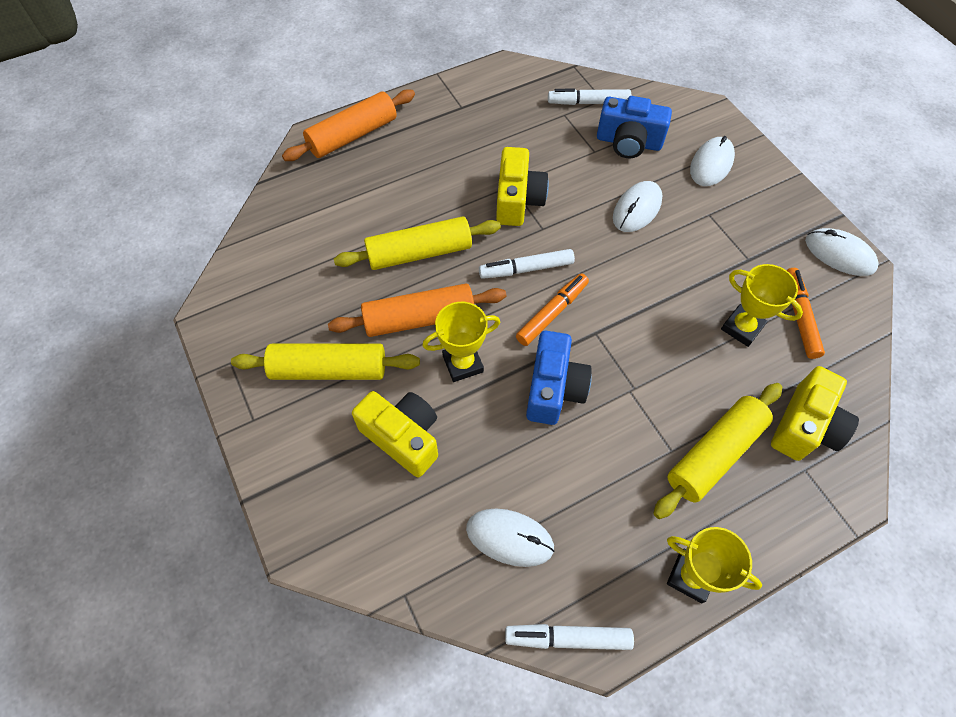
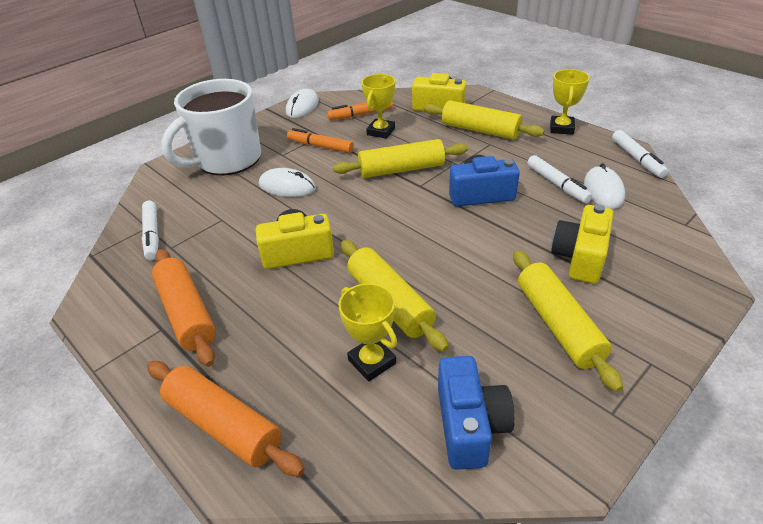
camera: 105 degrees left, 20 degrees down
orange rolling pin [328,284,506,337] -> orange rolling pin moved to [152,249,216,367]
yellow trophy [422,302,500,382] -> yellow trophy moved to [339,283,397,381]
white marker [479,249,575,279] -> white marker moved to [527,155,592,203]
orange marker [516,273,589,346] -> orange marker moved to [287,128,354,153]
blue camera [597,96,672,159] -> blue camera moved to [438,356,515,470]
white mouse [690,136,735,186] -> white mug [161,79,261,175]
none -> yellow rolling pin [333,139,468,178]

